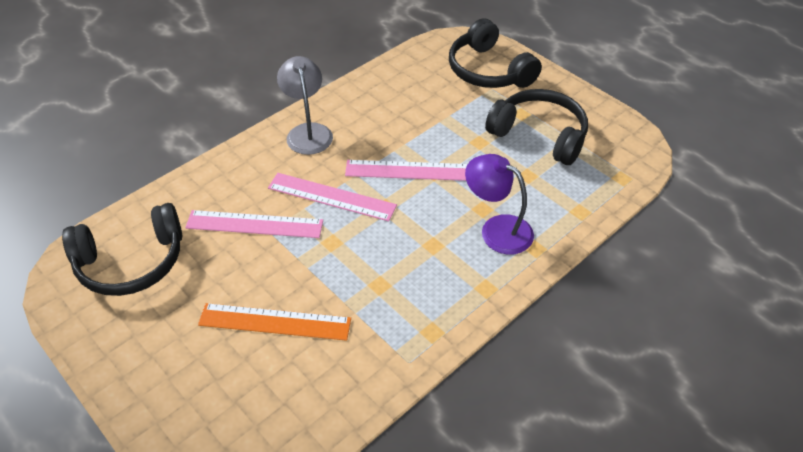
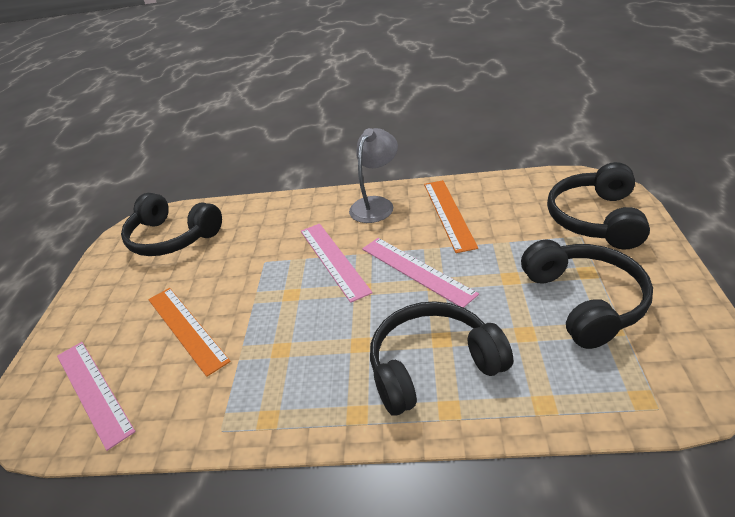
camera: 50 degrees right, 10 degrees down
pink ruler [185,210,323,238] -> pink ruler moved to [57,342,136,451]
purple lamp [465,154,534,255] -> black headphones [370,301,513,416]
none -> orange ruler [424,180,478,253]

